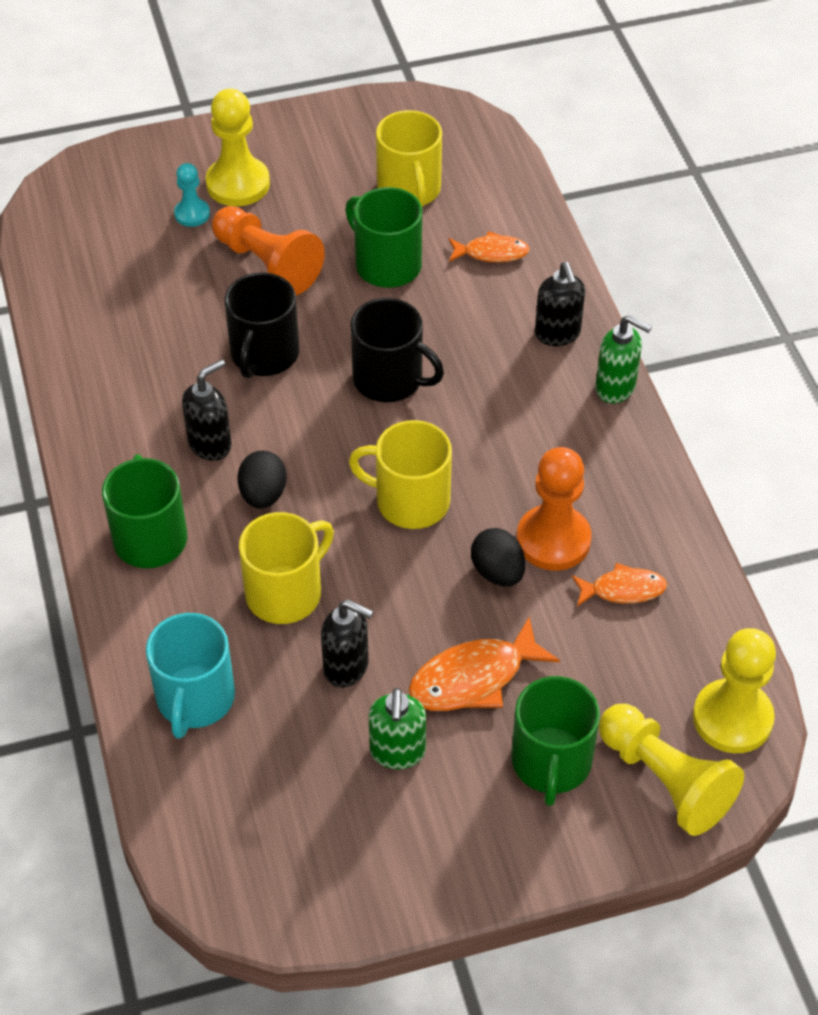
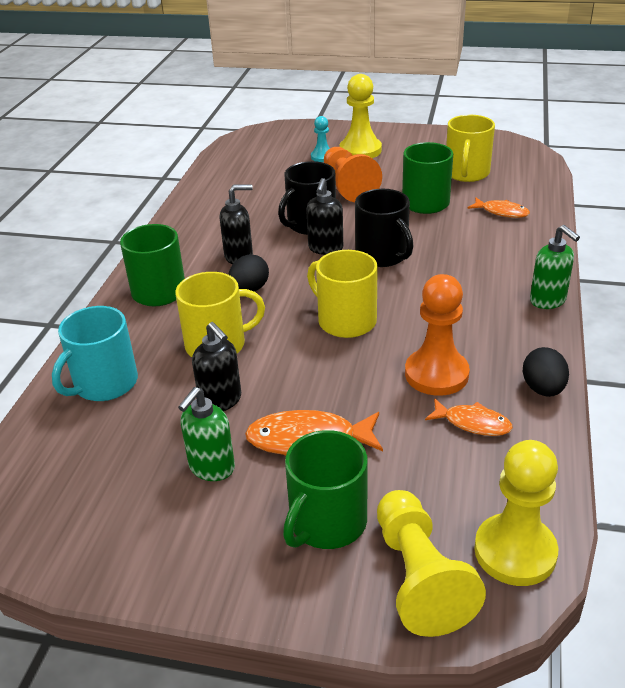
camera: 30 degrees right, 15 degrees down
black egg [471,528,525,586] -> black egg moved to [523,347,569,397]
black soap dispenser [535,262,585,346] -> black soap dispenser moved to [306,178,343,255]

